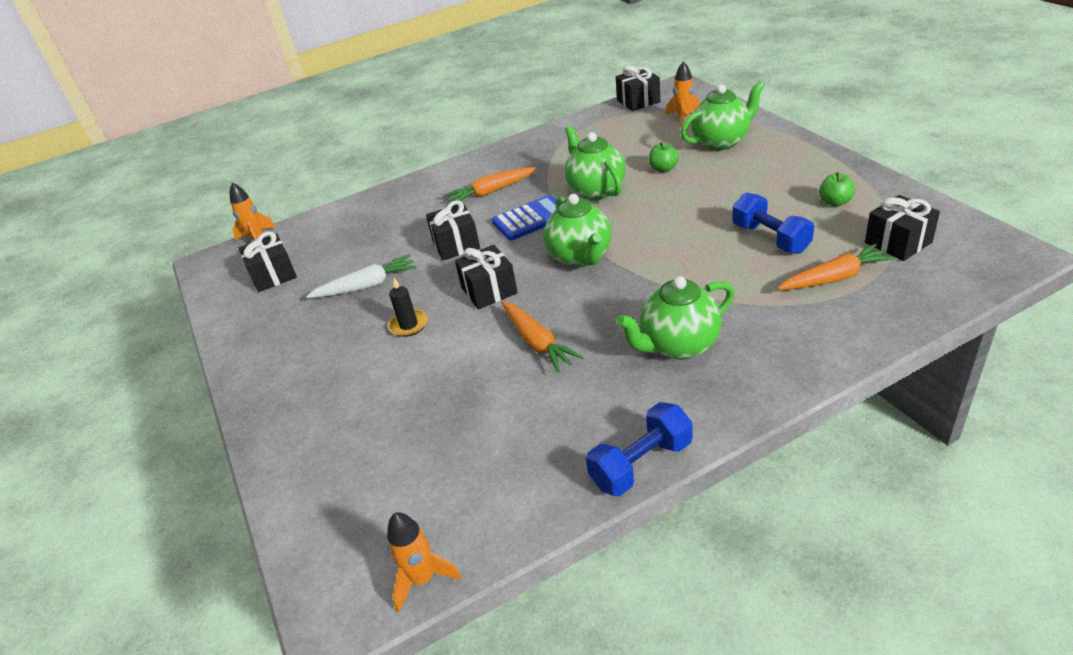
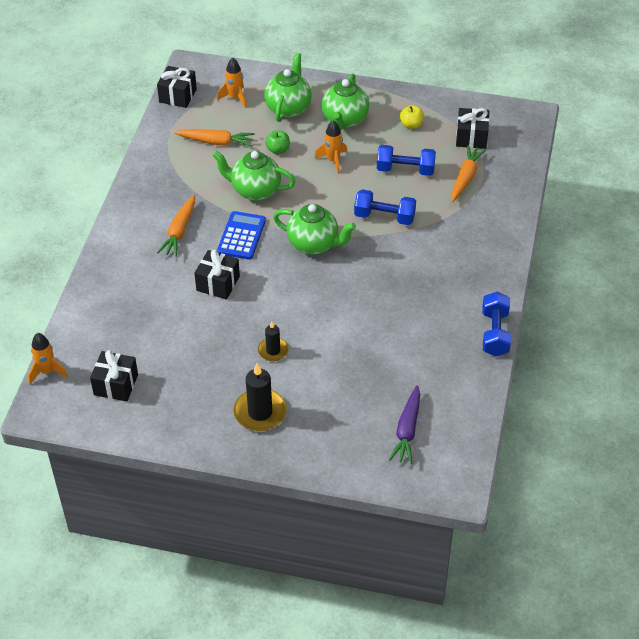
camera: 55 degrees left, 10 degrees up
white carrot [306,254,417,298] -> none
orange rocket [387,512,462,613] -> orange rocket moved to [315,120,347,174]
black gift [455,245,518,309] -> none
orange carrot [502,301,584,373] -> orange carrot moved to [174,129,255,147]
green teapot [616,276,735,360] -> green teapot moved to [322,74,369,130]
green apple [819,172,855,207] -> yellow apple [400,105,424,129]
none -> black candle [233,363,287,431]
none -> blue dumbbell [354,190,416,225]
none -> purple carrot [389,385,420,464]

